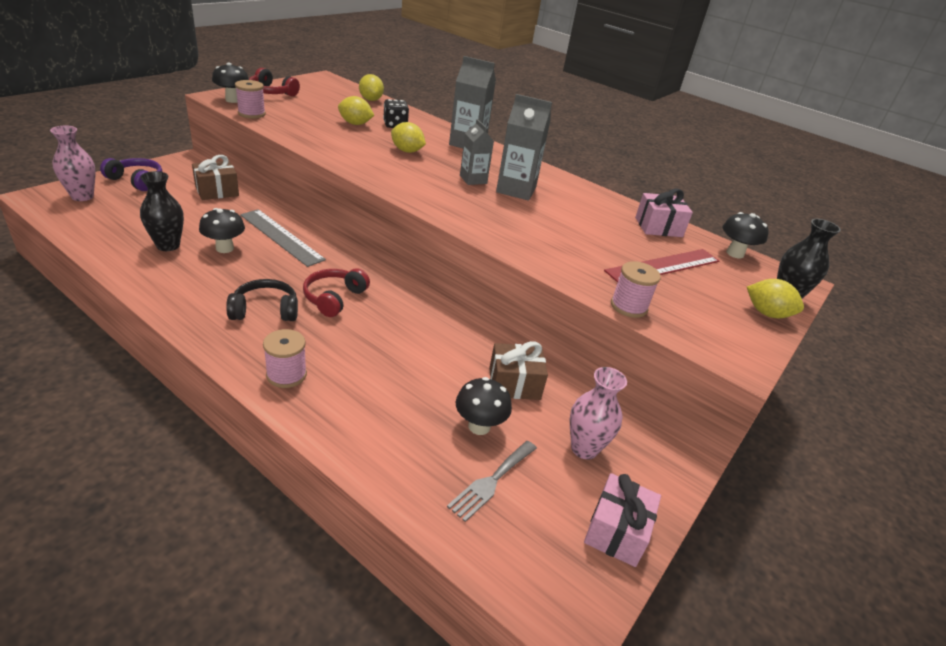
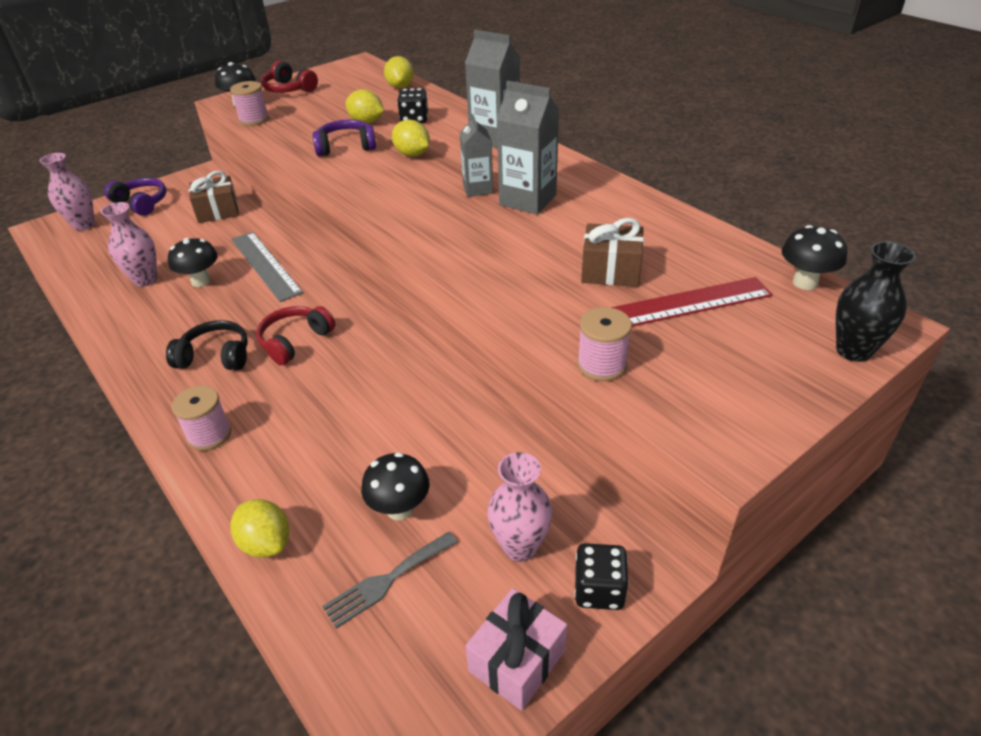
camera: 20 degrees right, 5 degrees up
black vase [140,171,184,251] -> pink vase [101,202,157,287]
brown gift [489,341,548,400] -> brown gift moved to [581,218,644,287]
pink gift [635,188,693,237] -> none
yellow lemon [747,279,804,318] -> yellow lemon moved to [230,499,289,558]
none -> purple headphones [313,120,376,156]
none -> black dice [574,543,629,610]

